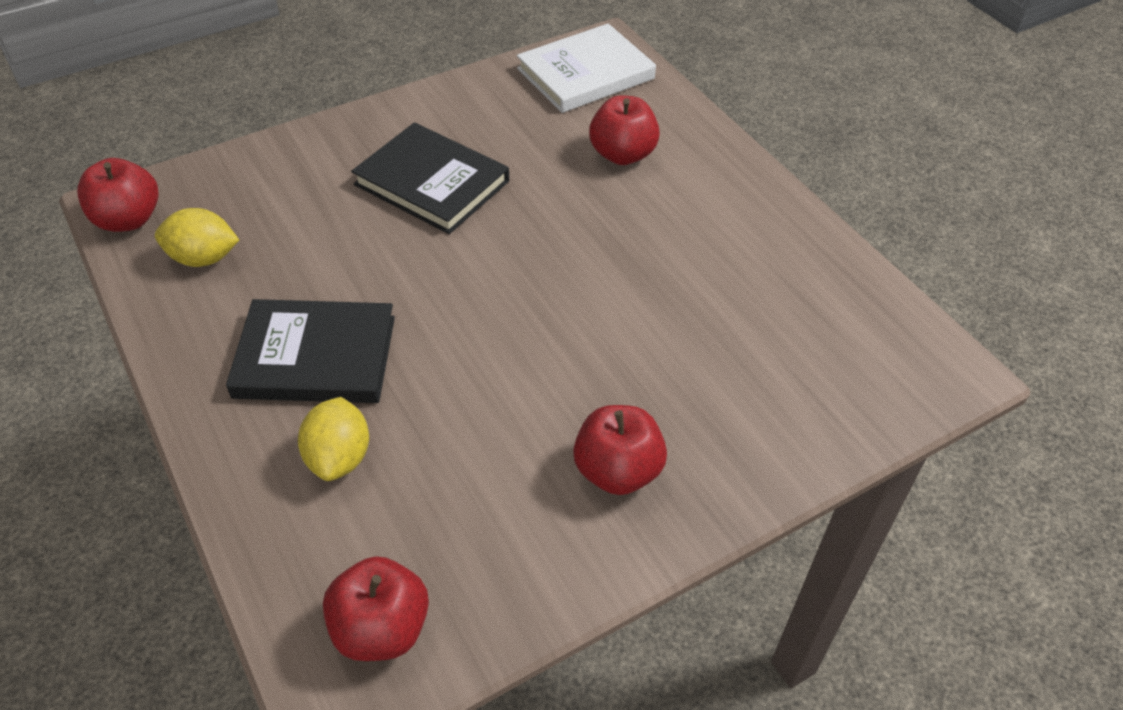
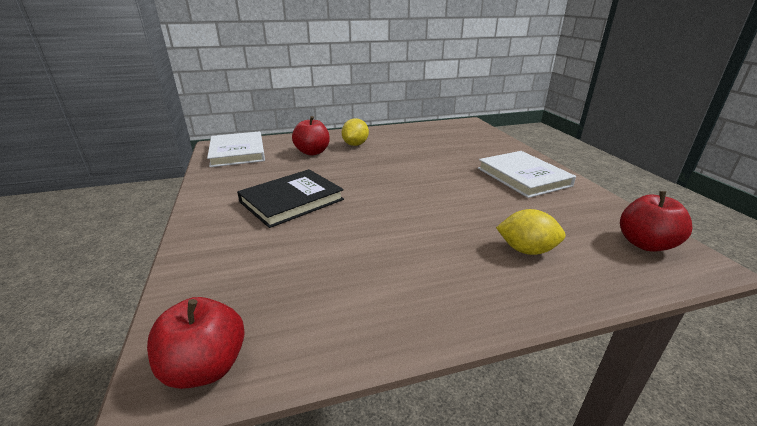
camera: 75 degrees left, 20 degrees down
yellow lemon [155,208,239,267] -> yellow lemon moved to [342,118,369,146]
black book [226,299,395,403] -> none
red apple [573,405,667,495] -> white book [478,151,576,198]

